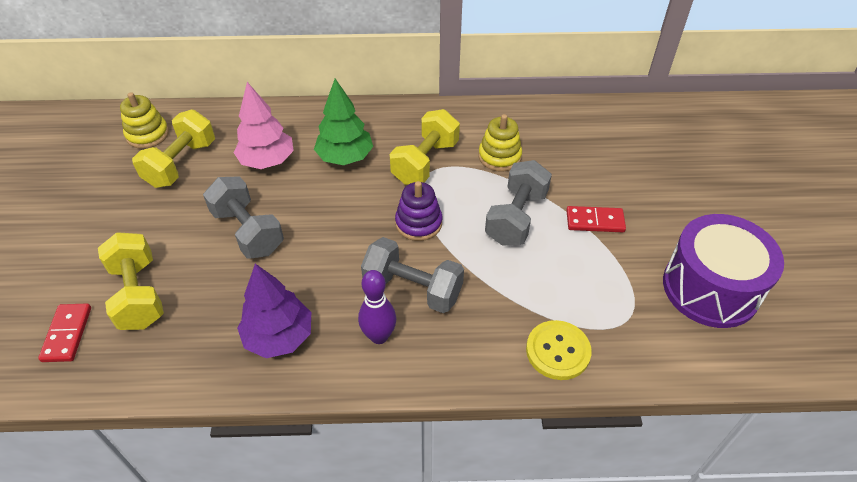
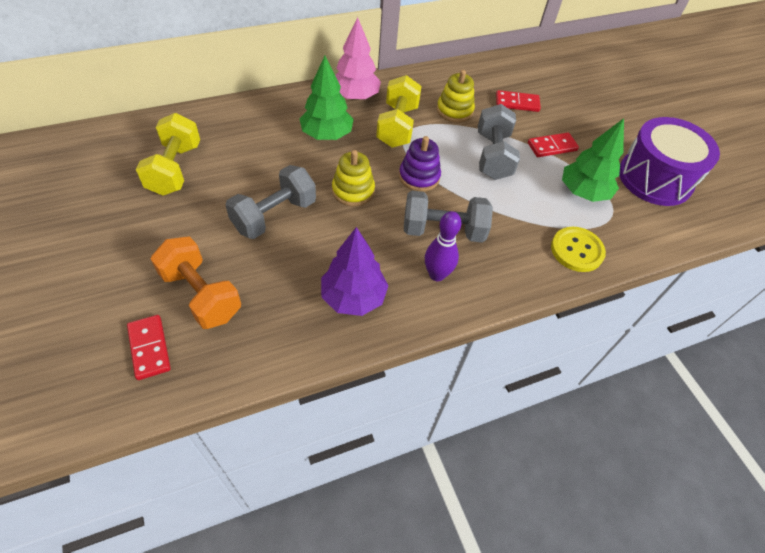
camera: 25 degrees left, 5 degrees up
yellow dumbbell [98,232,164,330] -> orange dumbbell [150,237,241,329]
yellow stacking toy [120,92,169,149] -> yellow stacking toy moved to [332,150,375,207]
grey dumbbell [203,176,284,259] -> grey dumbbell turned 75 degrees counterclockwise [225,165,316,239]
pink tree [234,82,294,169] -> pink tree moved to [335,17,381,100]
none -> red domino [496,90,541,112]
none -> green tree [562,118,624,202]

